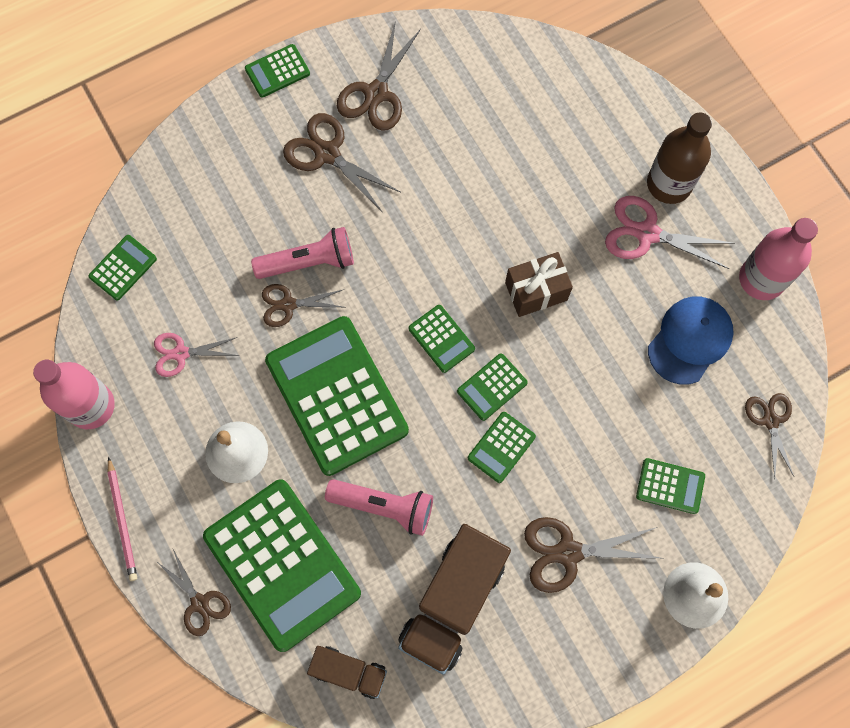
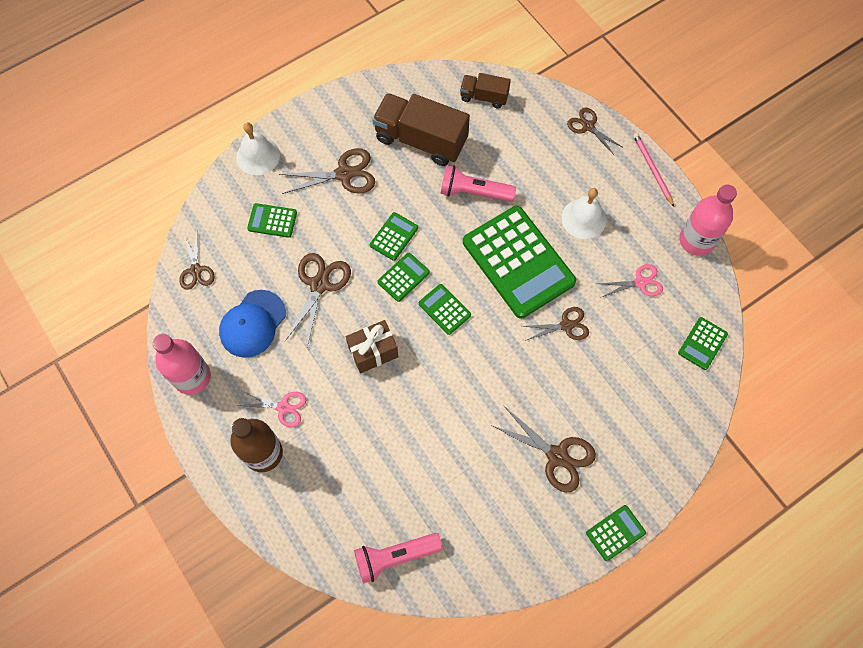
camera: 175 degrees right, 5 degrees down
green calculator [203,479,361,652] -> none
pink flashlight [251,227,354,279] -> pink flashlight moved to [354,533,443,584]
brown scissors [337,20,421,131] -> brown scissors moved to [285,253,351,347]
brown truck [398,524,511,675] -> brown truck turned 90 degrees counterclockwise [372,93,470,166]
pink scissors [605,196,735,269] -> pink scissors [237,391,306,427], size x0.65

